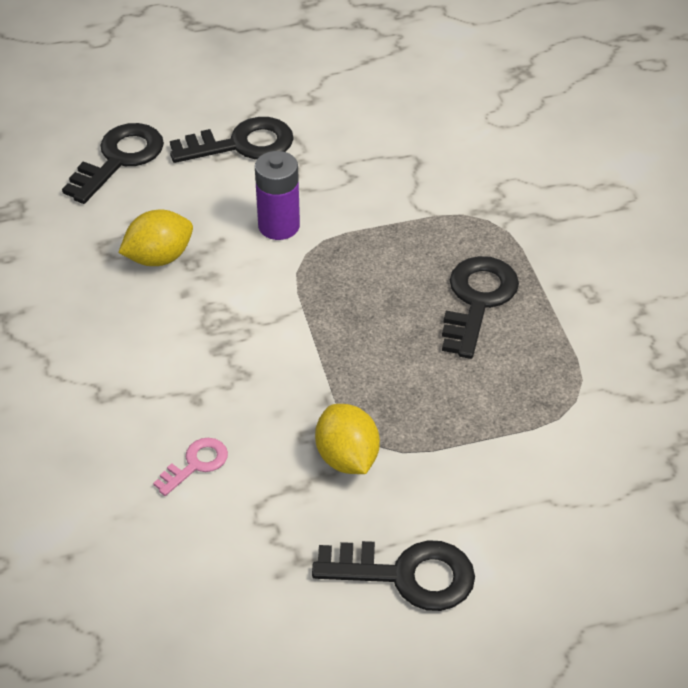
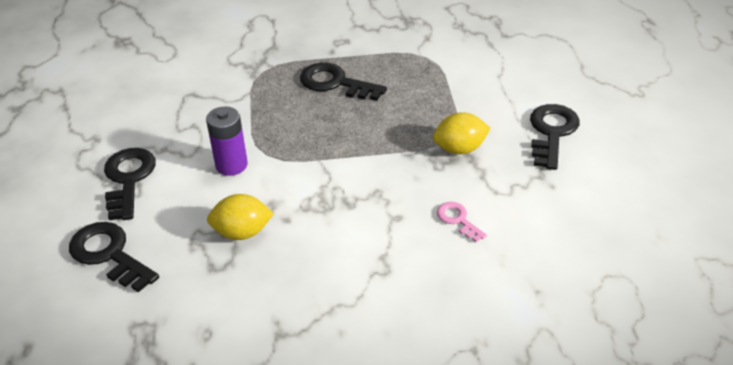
camera: 80 degrees left, 5 degrees down
yellow lemon [118,210,193,266] -> yellow lemon turned 75 degrees counterclockwise [207,194,274,240]

